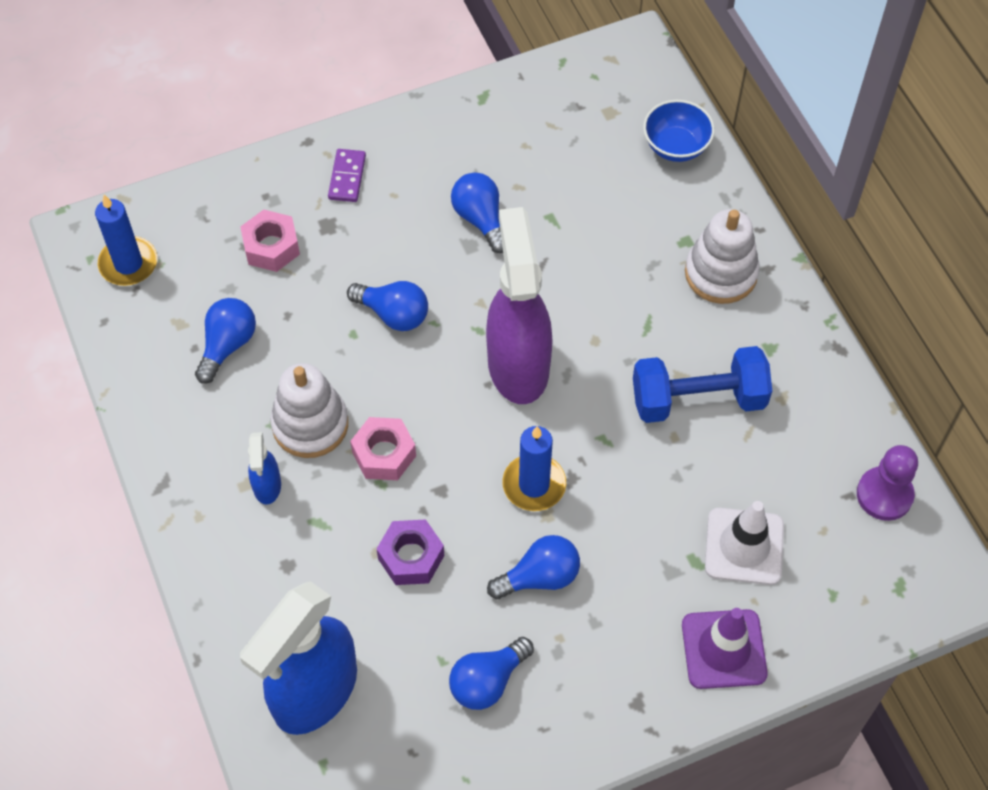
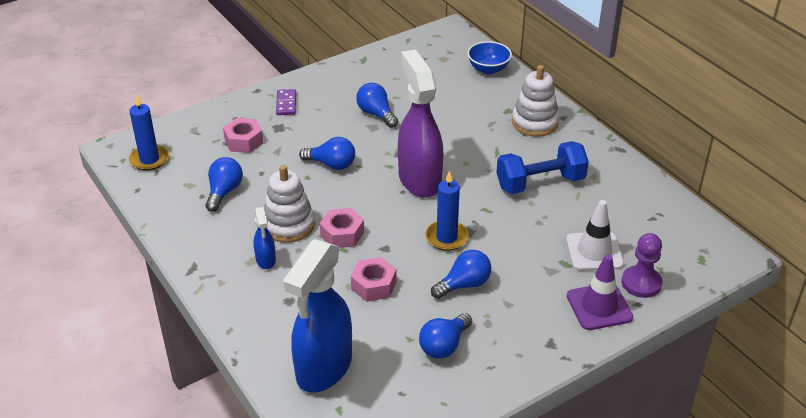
camera: 10 degrees left, 20 degrees down
purple nut [377,519,444,585] -> pink nut [351,257,396,302]
purple pawn [857,445,918,521] -> purple pawn moved to [622,233,663,298]

